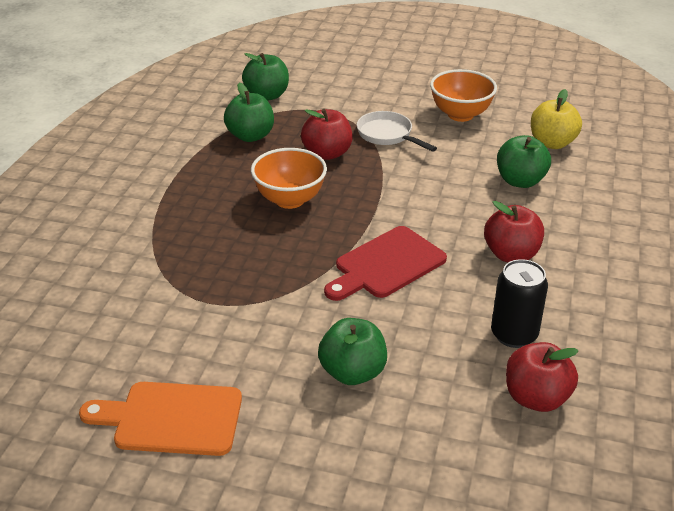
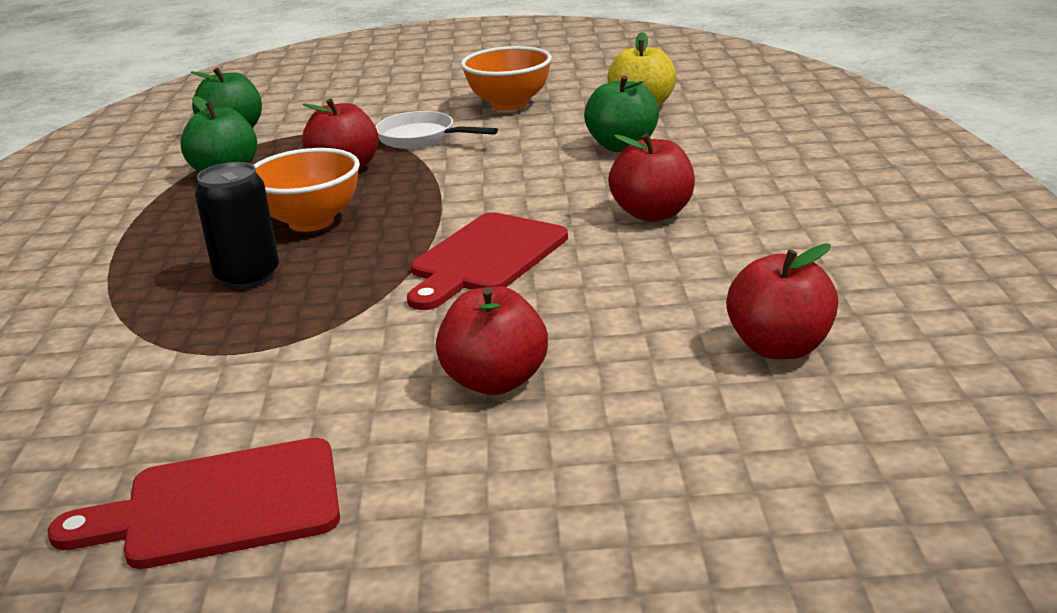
camera: 15 degrees left, 10 degrees down
orange cutting board [79,382,242,456] -> red cutting board [47,438,340,569]
green apple [318,318,387,385] -> red apple [436,287,548,395]
black can [491,259,548,348] -> black can moved to [195,162,279,289]

